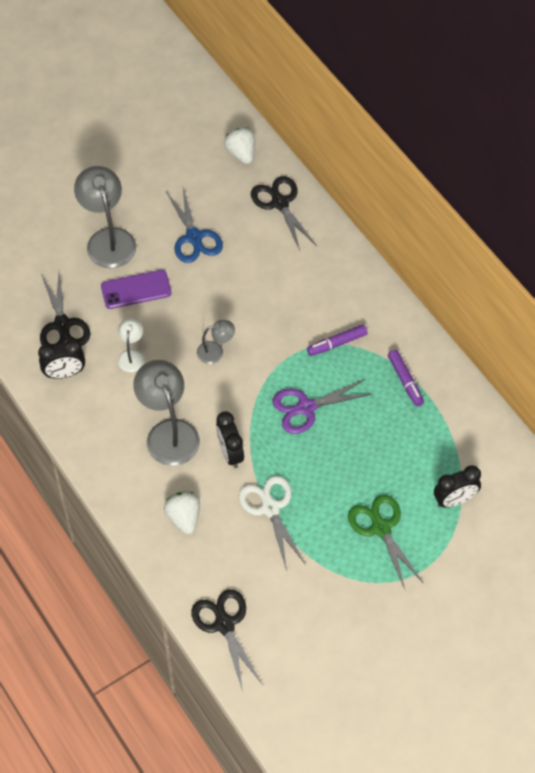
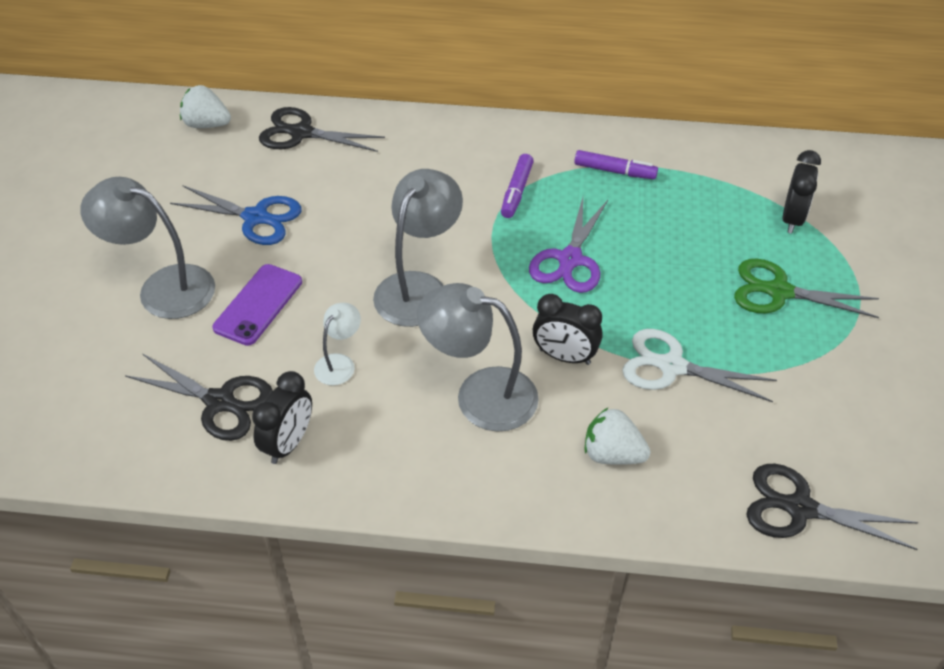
camera: 50 degrees left, 10 degrees down
white lamp [118,318,145,372] -> white lamp turned 75 degrees clockwise [314,303,361,385]
grey lamp [197,320,235,364] -> grey lamp [373,169,463,327], size x1.94

